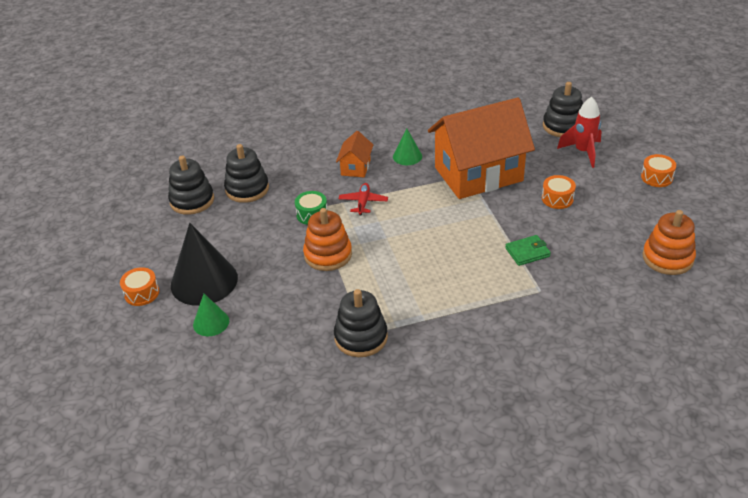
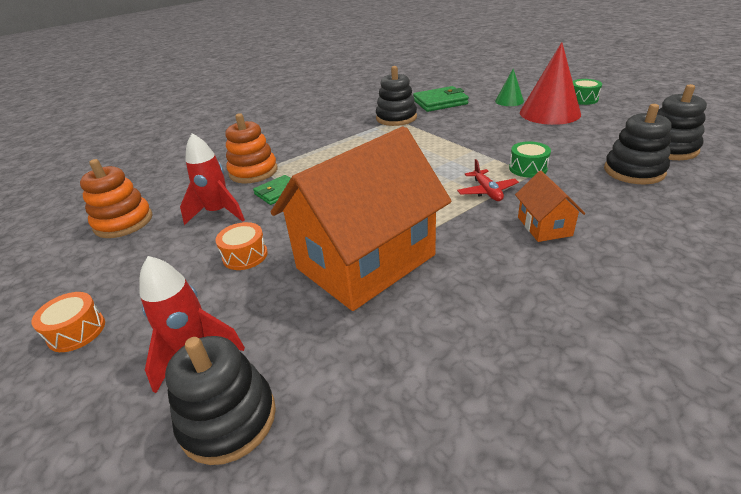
camera: 160 degrees right, 5 degrees down
orange drum [120,267,159,306] -> green drum [573,79,602,105]
black cone [171,223,238,306] -> red cone [520,42,581,125]
orange stacking toy [303,208,352,271] -> orange stacking toy moved to [225,113,278,183]
green cone [393,129,422,165] -> none
none -> red rocket [180,133,245,225]
none -> green wallet [413,86,469,112]

